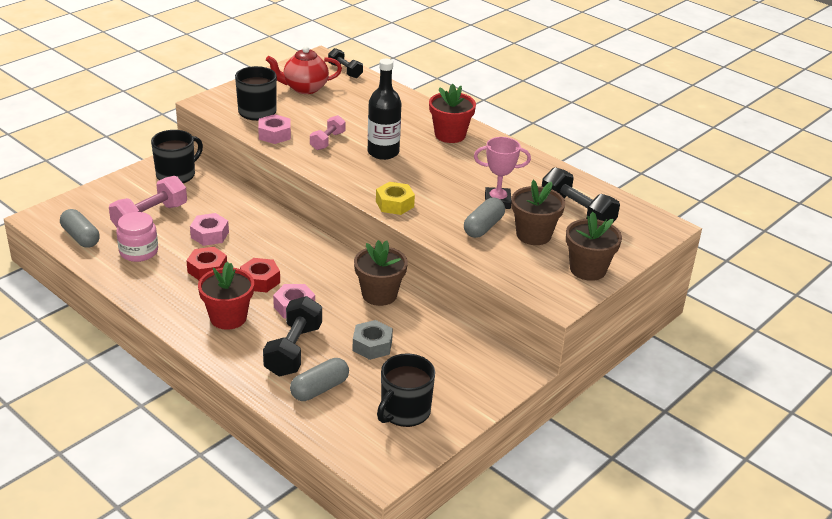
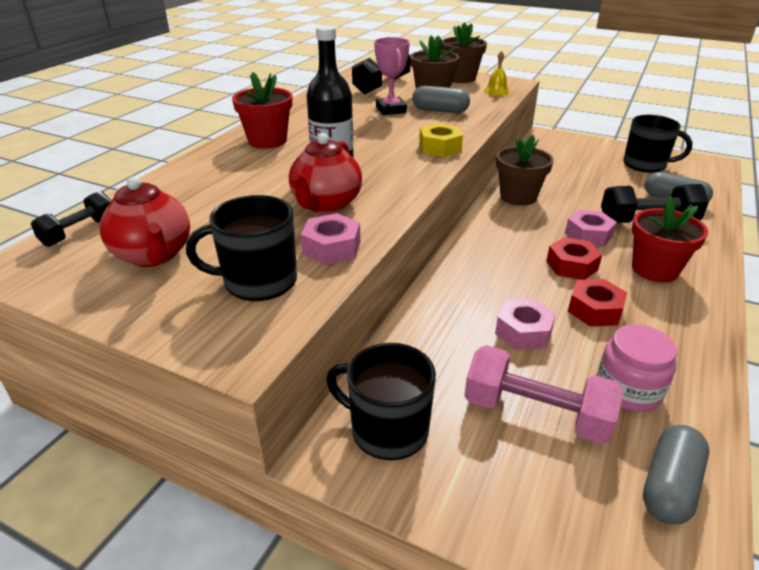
camera: 105 degrees left, 0 degrees up
pink dumbbell [310,115,346,150] -> red teapot [289,133,362,213]
grey nut [353,320,393,360] -> none
none -> yellow bell [484,51,510,96]

